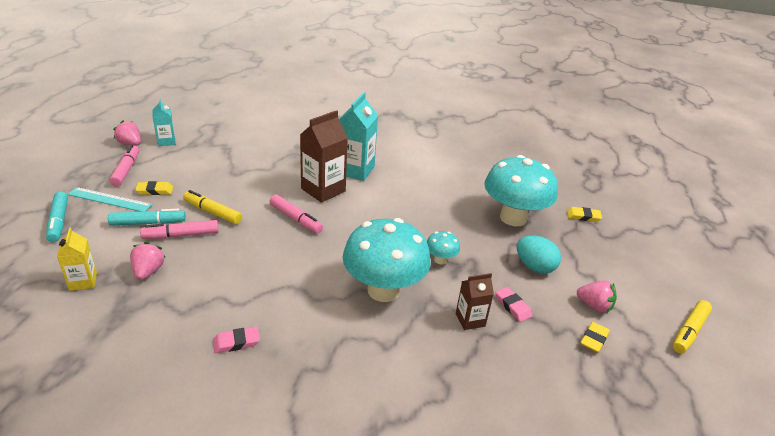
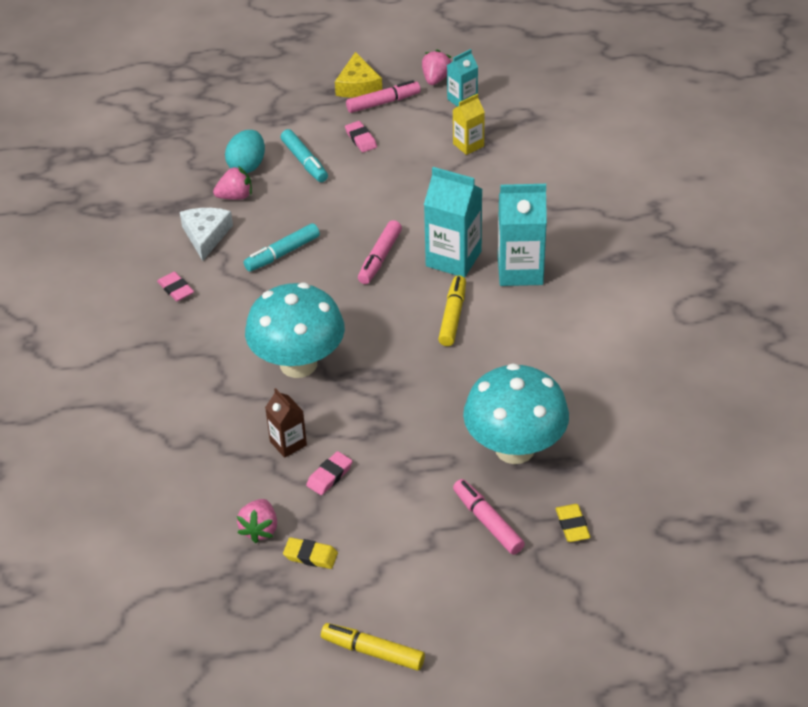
camera: 75 degrees right, 10 degrees up
turquoise marker [46,191,68,242] -> turquoise marker moved to [244,223,320,271]
yellow carton [57,227,97,291] -> yellow carton moved to [453,94,485,155]
turquoise ruler [67,187,153,211] -> none
yellow eraser [135,181,173,195] -> pink eraser [345,121,377,152]
pink marker [140,220,219,239] -> pink marker moved to [453,479,525,555]
yellow marker [183,190,242,224] -> yellow marker moved to [438,275,466,346]
brown carton [300,110,348,203] -> turquoise carton [424,167,482,278]
turquoise mushroom [427,231,460,264] -> none
turquoise egg [517,236,561,274] -> turquoise egg moved to [225,130,265,173]
pink strawberry [577,280,617,313] -> pink strawberry moved to [237,499,277,543]
none -> white cheese [180,208,233,261]
none -> yellow cheese [335,52,382,98]

